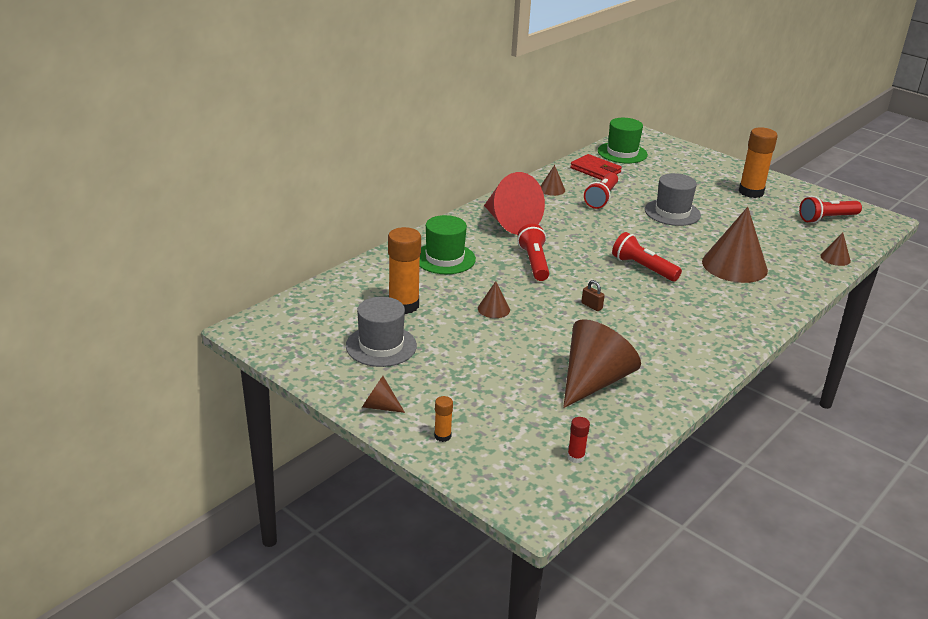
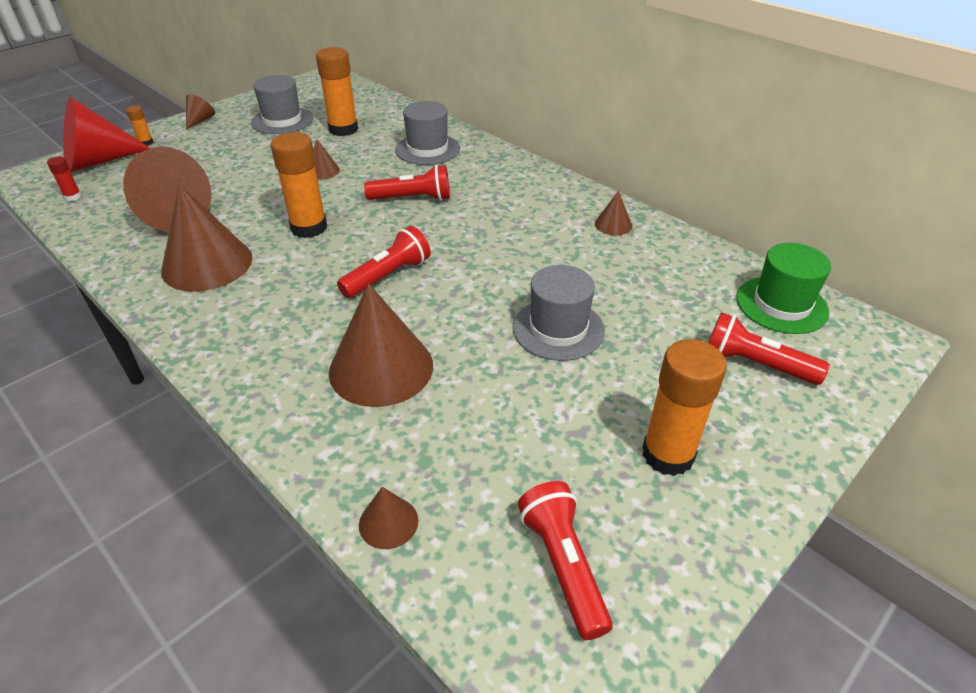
camera: 95 degrees right, 10 degrees up
green hat [419,215,476,274] -> grey hat [395,101,460,165]
red cone [484,172,545,235] -> red cone moved to [63,97,150,172]
red wallet [570,154,622,180] -> none
brown padlock [581,280,605,311] -> orange glue stick [270,132,327,238]
red flashlight [584,172,618,209] -> red flashlight moved to [708,312,830,385]
none -> brown cone [161,184,252,292]

